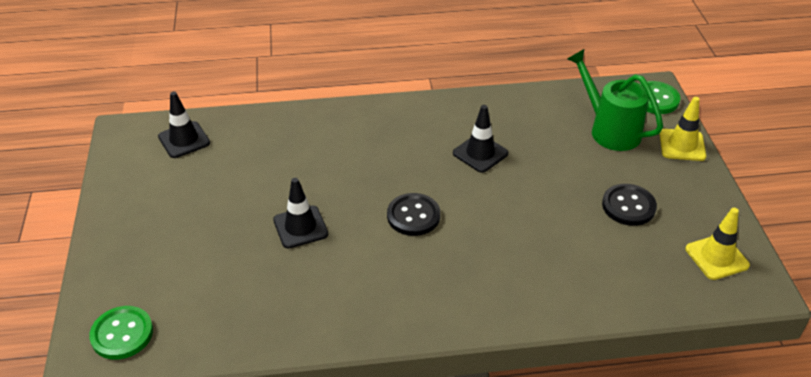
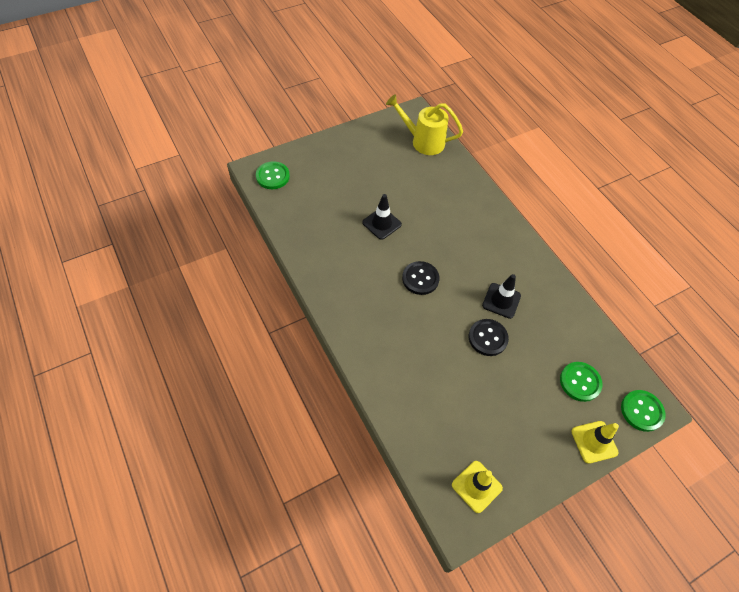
camera: 65 degrees right, 15 degrees up
black traffic cone [158,92,210,158] -> yellow watering can [386,94,463,155]
green watering can [567,49,663,151] -> green button [560,362,603,402]
black button [602,184,657,226] -> black button moved to [469,319,509,356]

